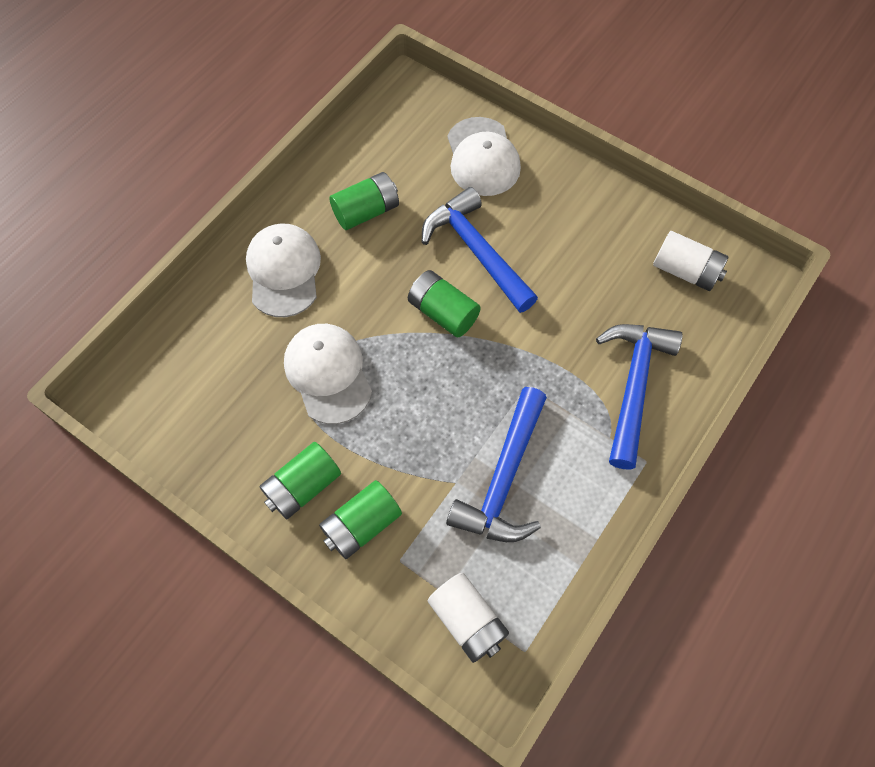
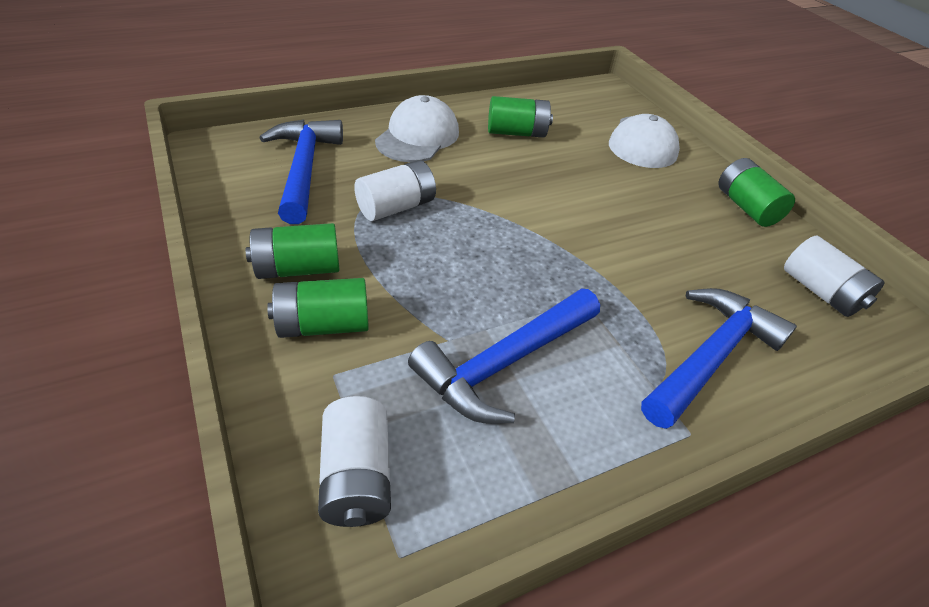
camera: 25 degrees right, 20 degrees down
white cap [284,324,372,424] -> white battery [354,160,436,221]
green battery [408,270,481,337] -> green battery moved to [718,158,795,227]
blue hammer [422,187,538,313] -> blue hammer moved to [260,119,343,224]

